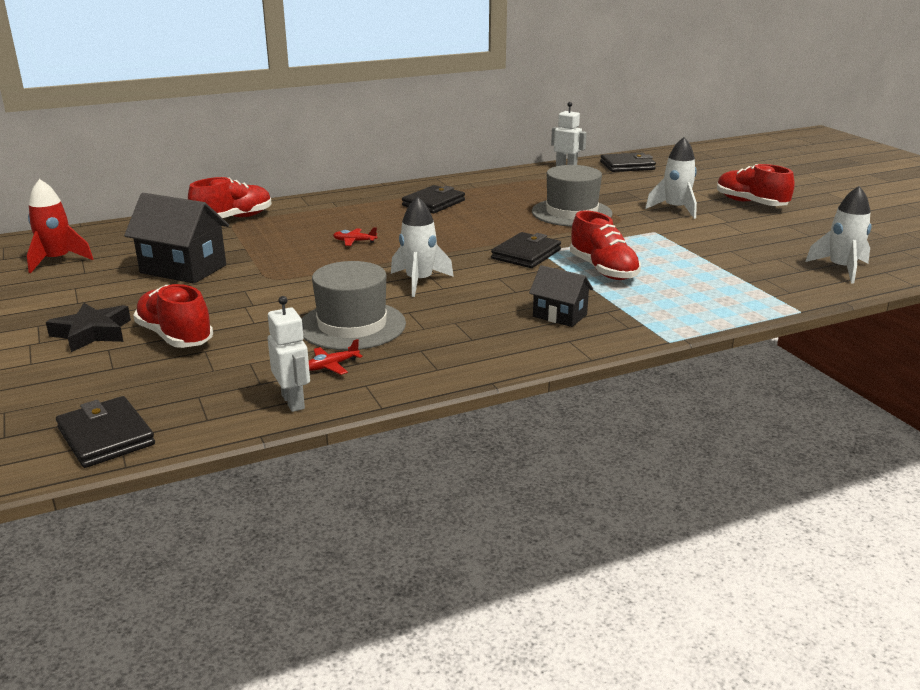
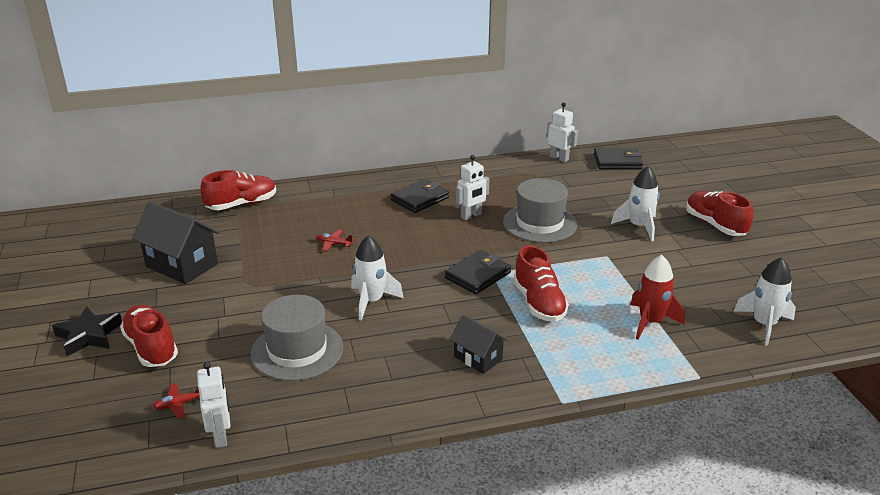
camera: 10 degrees right, 5 degrees up
red rocket [27,179,93,273] -> red rocket moved to [630,255,685,340]
black wallet [56,396,155,468] -> none
red plane [309,339,363,375] -> red plane moved to [153,383,200,419]
none -> white robot [456,155,489,220]

